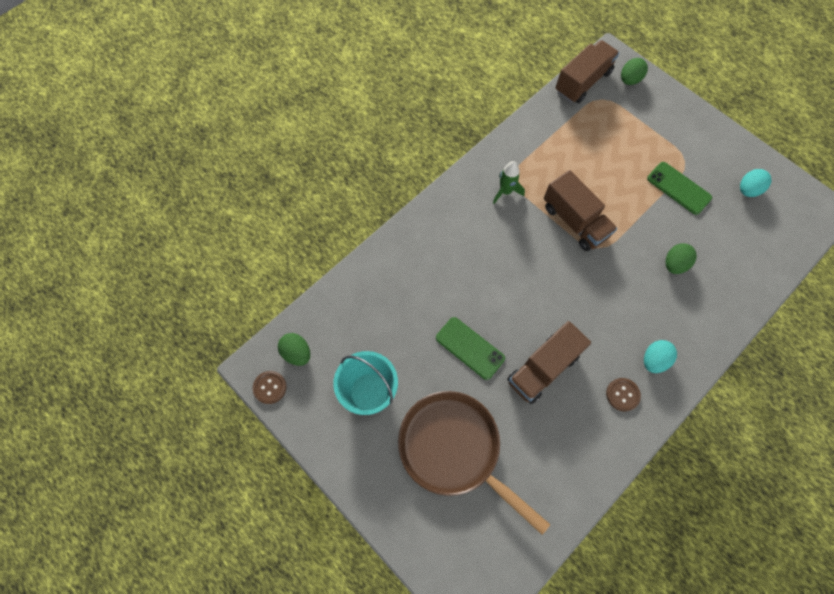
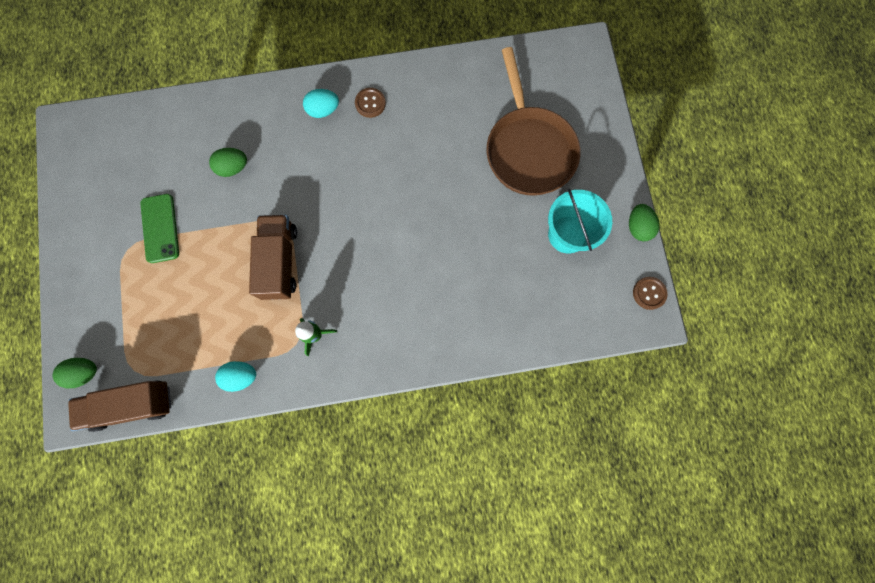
camera: 145 degrees left, 10 degrees up
green egg [278,333,310,366] -> green egg moved to [629,204,660,241]
green phone [436,317,505,380] -> none
brown truck [507,321,591,404] -> none
turquoise egg [740,169,771,197] -> turquoise egg moved to [215,361,256,392]

